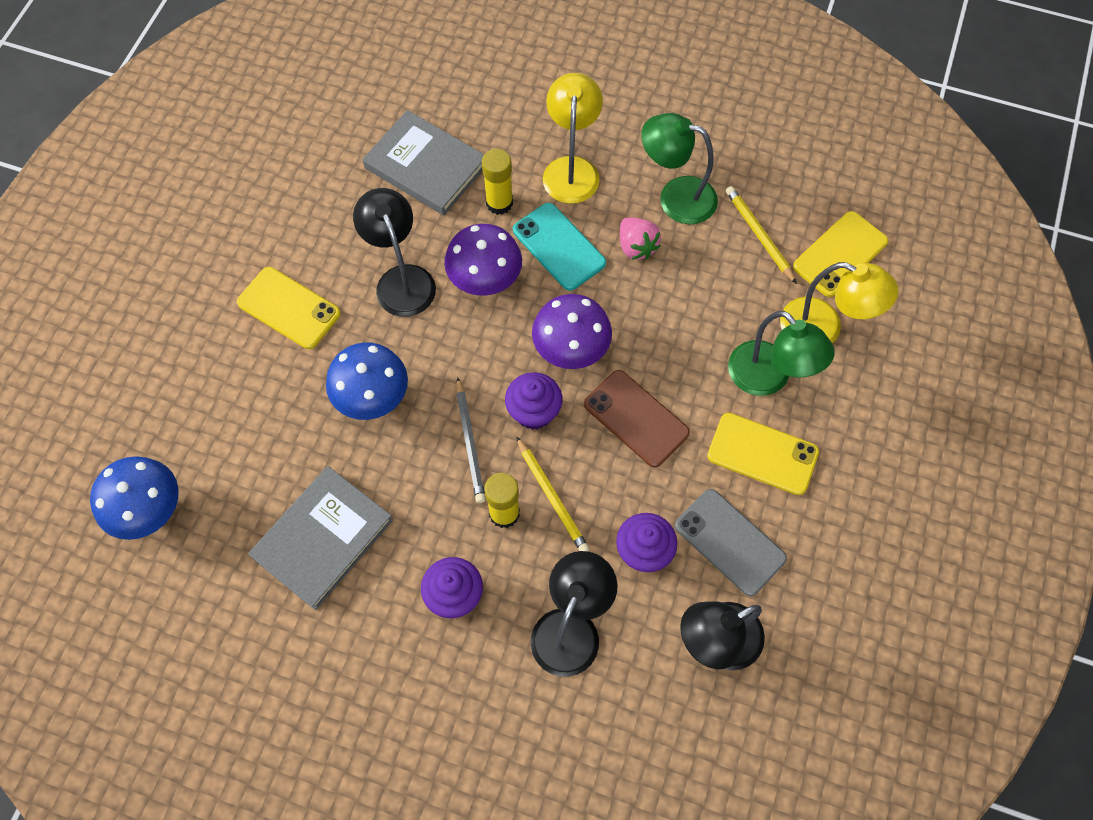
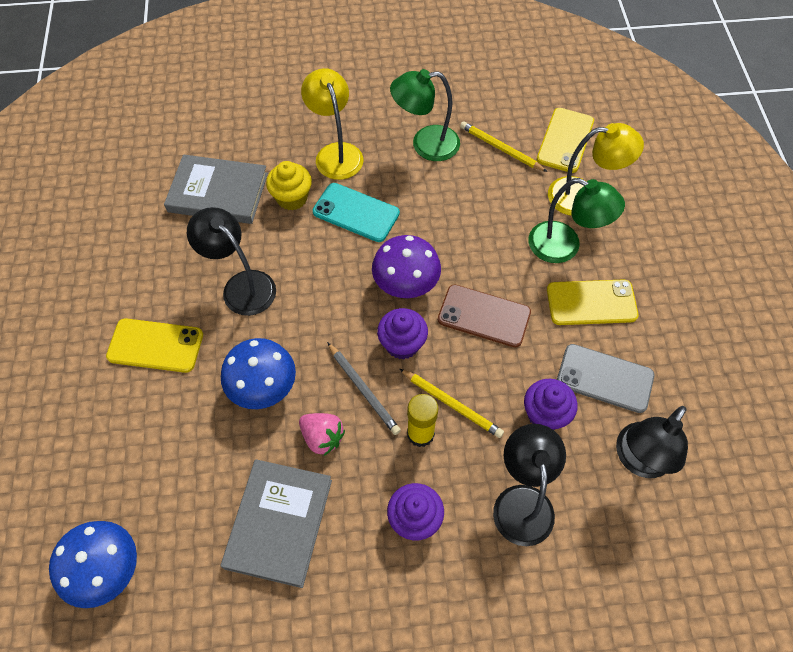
camera: 25 degrees left, 5 degrees down
purple mushroom [444,224,522,296] -> none
yellow glue stick [482,149,513,215] -> yellow cupcake [266,161,312,210]
pink strawberry [620,217,661,260] -> pink strawberry moved to [299,413,345,456]

